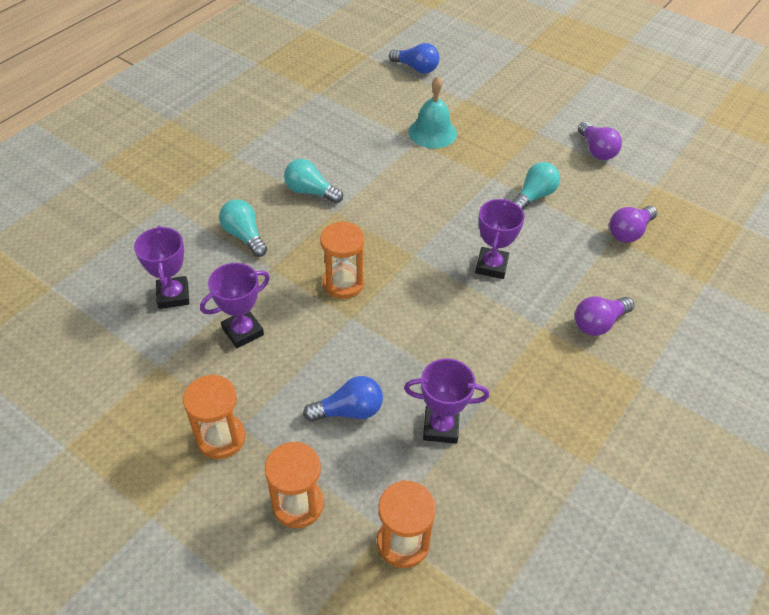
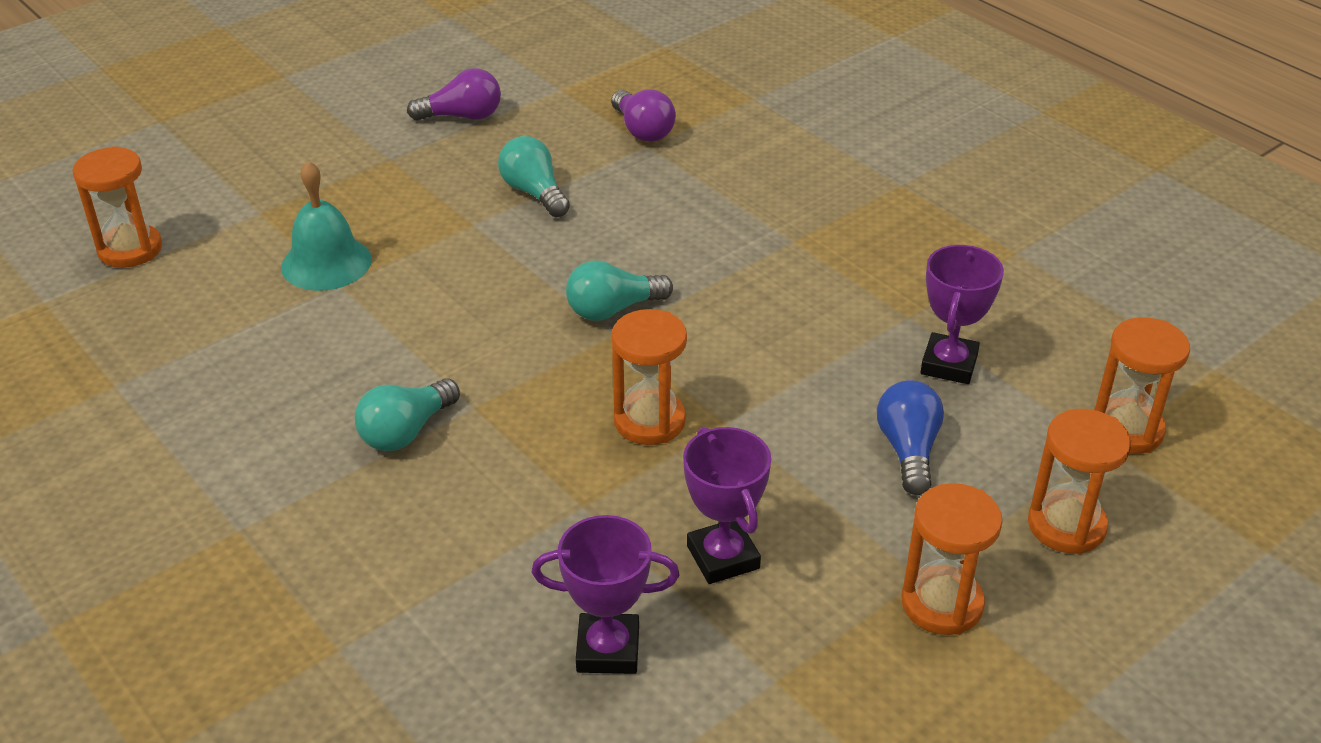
camera: 75 degrees left, 10 degrees down
turquoise light bulb [219,199,267,257] -> turquoise light bulb moved to [566,260,673,321]
blue light bulb [389,43,439,74] -> orange hourglass [73,146,162,268]
purple trophy [475,198,525,279] -> none
purple light bulb [575,296,634,336] -> none

